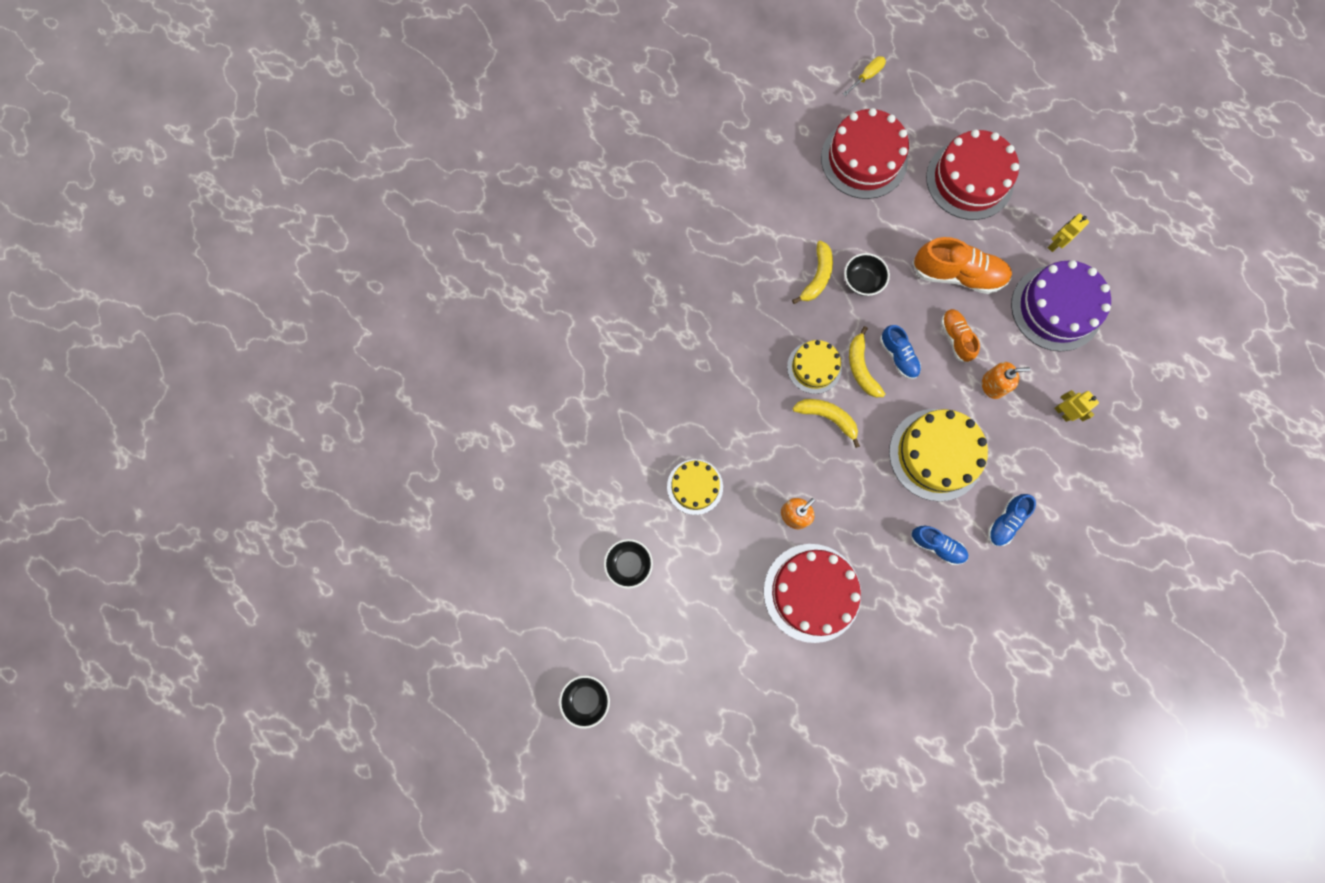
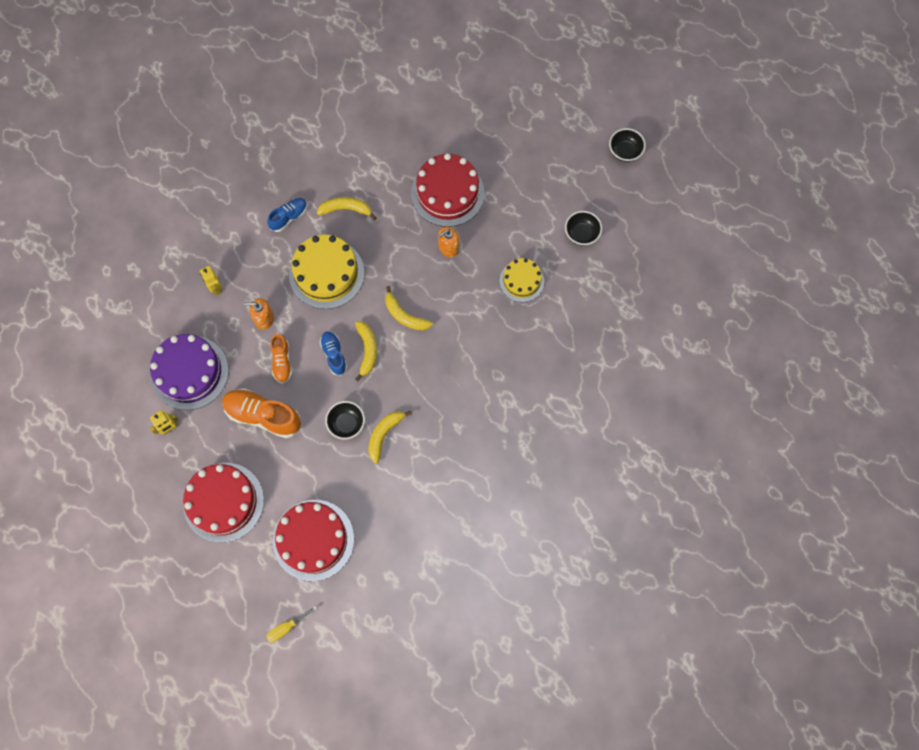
camera: 170 degrees left, 5 degrees down
yellow cake [787,340,842,394] -> none
blue shoe [911,525,968,565] -> yellow banana [317,197,377,220]

